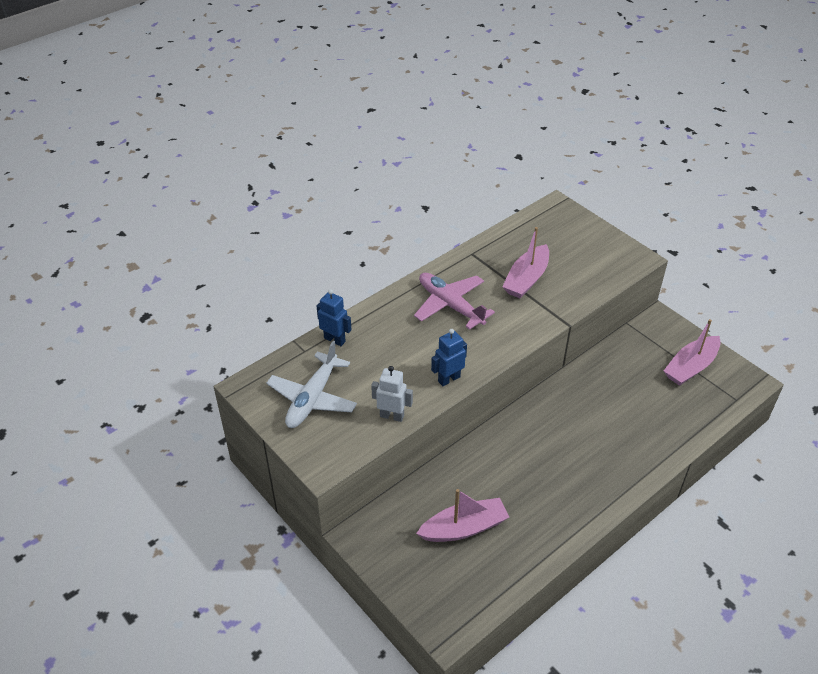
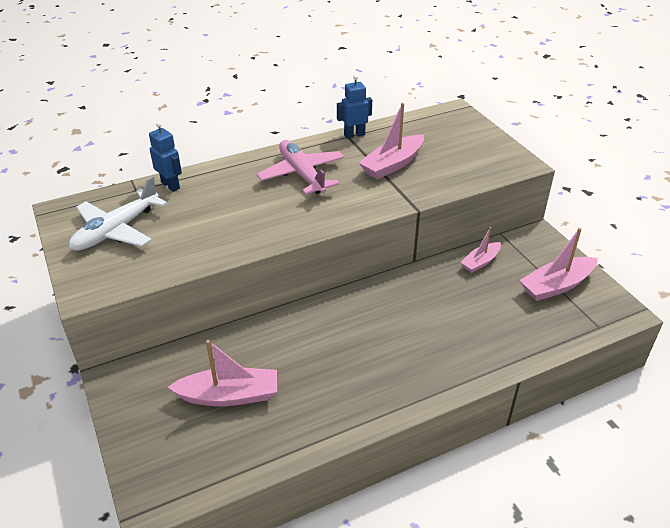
camera: 15 degrees right, 5 degrees down
white robot [371,366,413,422] -> none
blue robot [431,329,467,386] -> blue robot moved to [337,75,372,139]
none -> pink boat [460,227,501,273]

